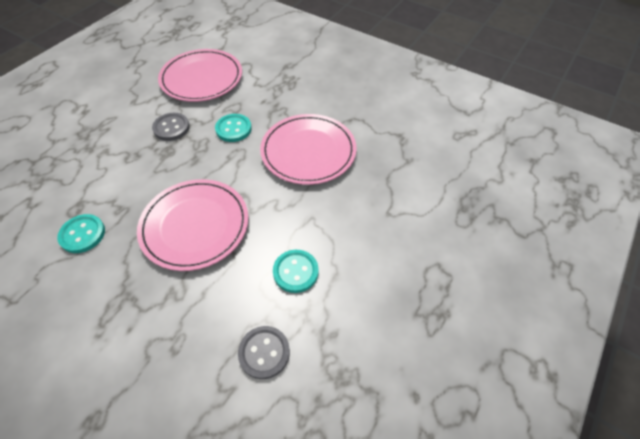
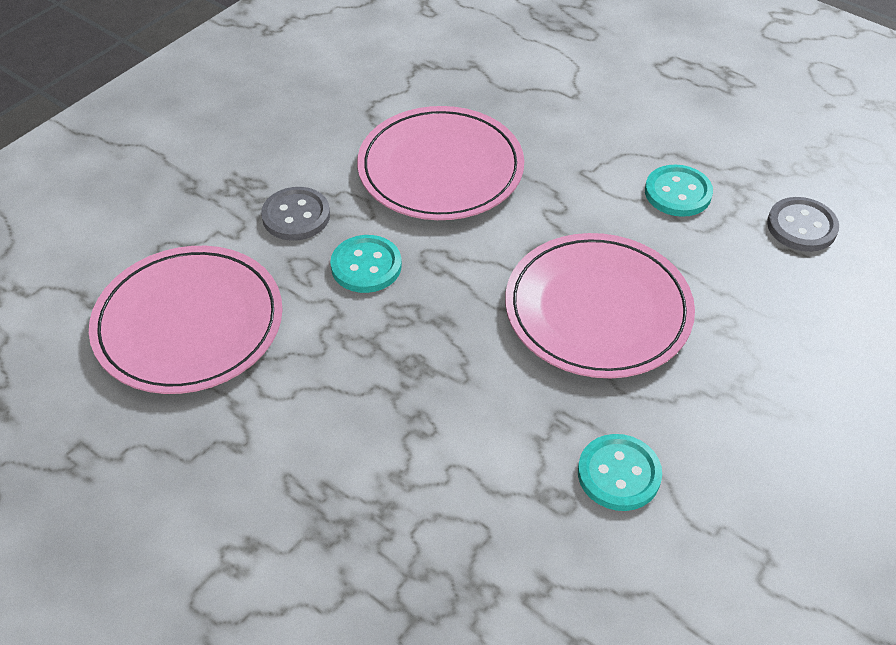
camera: 85 degrees left, 5 degrees down
grey button [152,113,190,141] -> grey button moved to [261,187,330,241]

